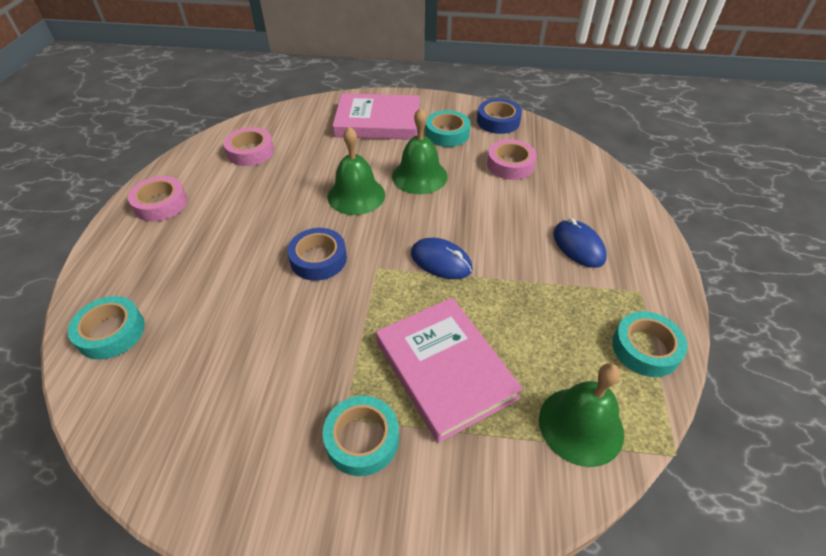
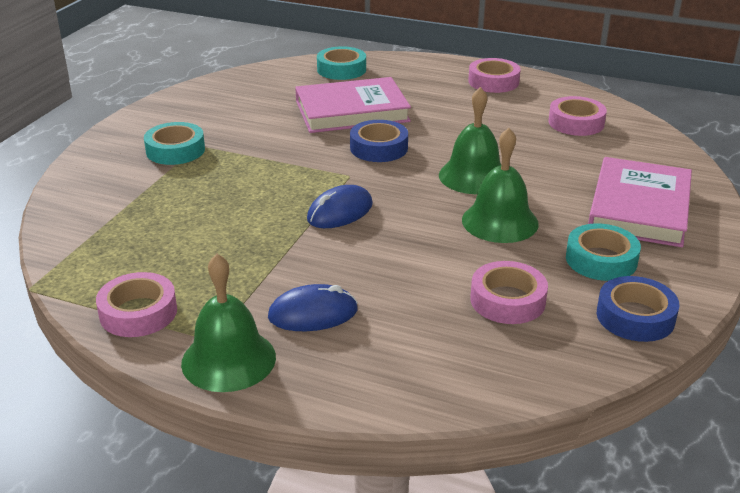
camera: 105 degrees right, 15 degrees down
pink book [376,298,523,443] -> pink book moved to [295,77,411,133]
green bell [539,363,624,467] -> green bell moved to [181,254,276,392]
turquoise tape [612,311,688,377] -> pink tape [96,272,177,337]

